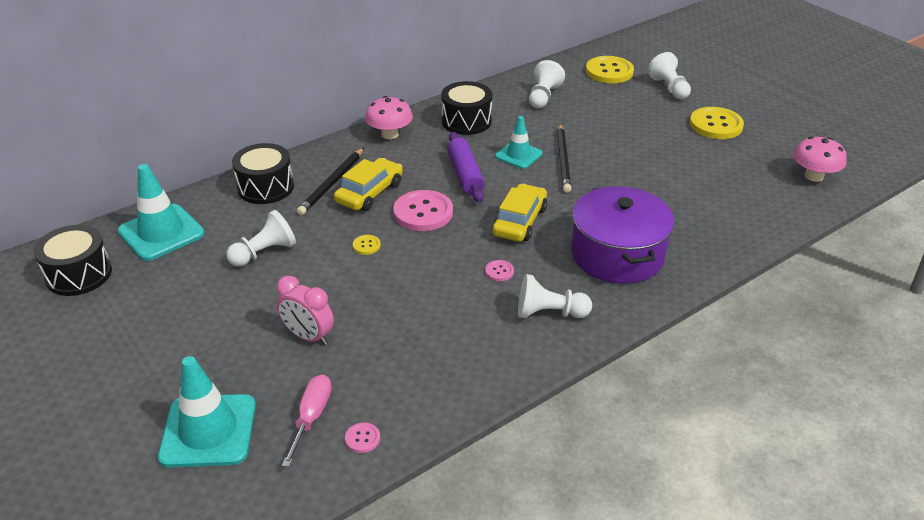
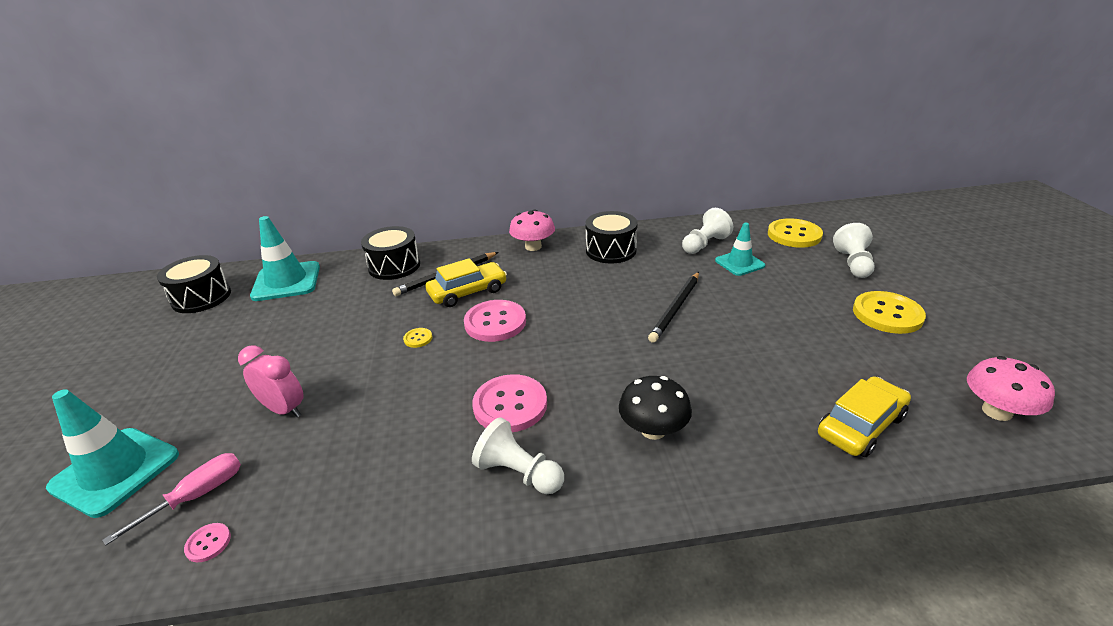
camera: 30 degrees right, 5 degrees down
white pawn [226,210,296,267] -> none
pink clock [276,276,334,345] -> pink clock turned 150 degrees clockwise [238,345,304,418]
purple rolling pin [447,132,485,203] -> none
pink button [485,260,514,281] -> pink button [472,374,547,432], size x2.24
yellow car [492,184,547,242] -> yellow car moved to [818,376,911,457]
turquoise traffic cone [495,116,543,169] -> turquoise traffic cone moved to [715,222,765,276]
purple pot [571,186,675,284] -> black mushroom [619,376,692,440]

